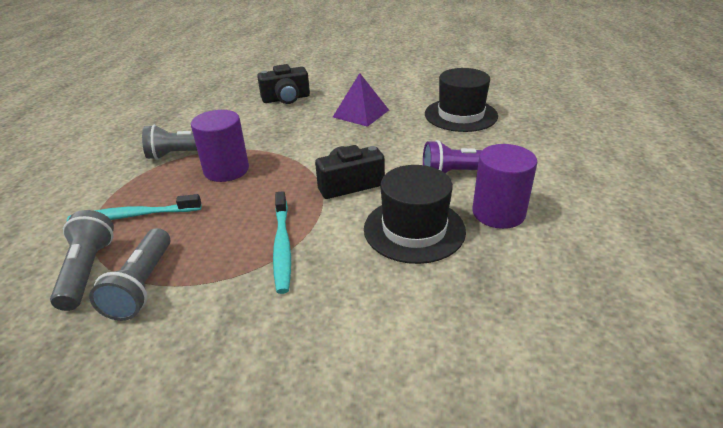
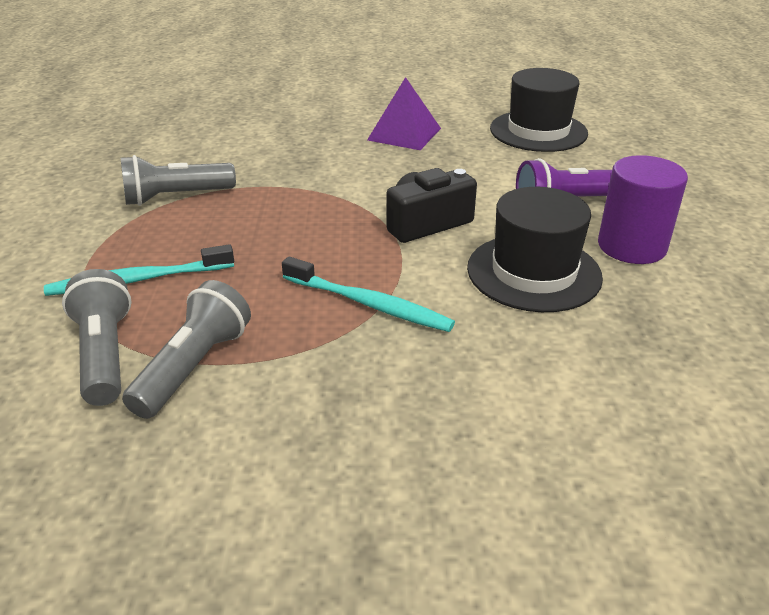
camera: 10 degrees left, 0 degrees up
grey flashlight [89,228,171,321] -> grey flashlight turned 150 degrees counterclockwise [122,280,251,419]
purple cylinder [191,110,249,182] -> none
black camera [257,64,310,104] -> none
turquoise toothbrush [273,191,291,294] -> turquoise toothbrush turned 45 degrees counterclockwise [282,256,455,332]

